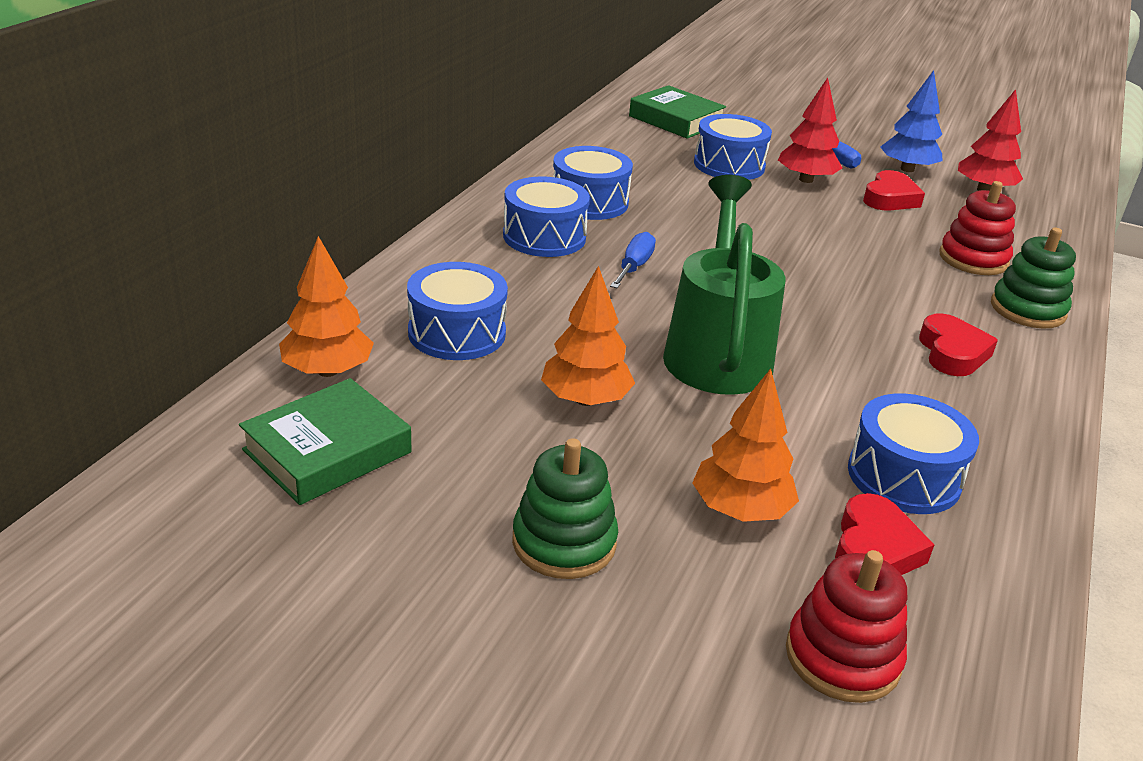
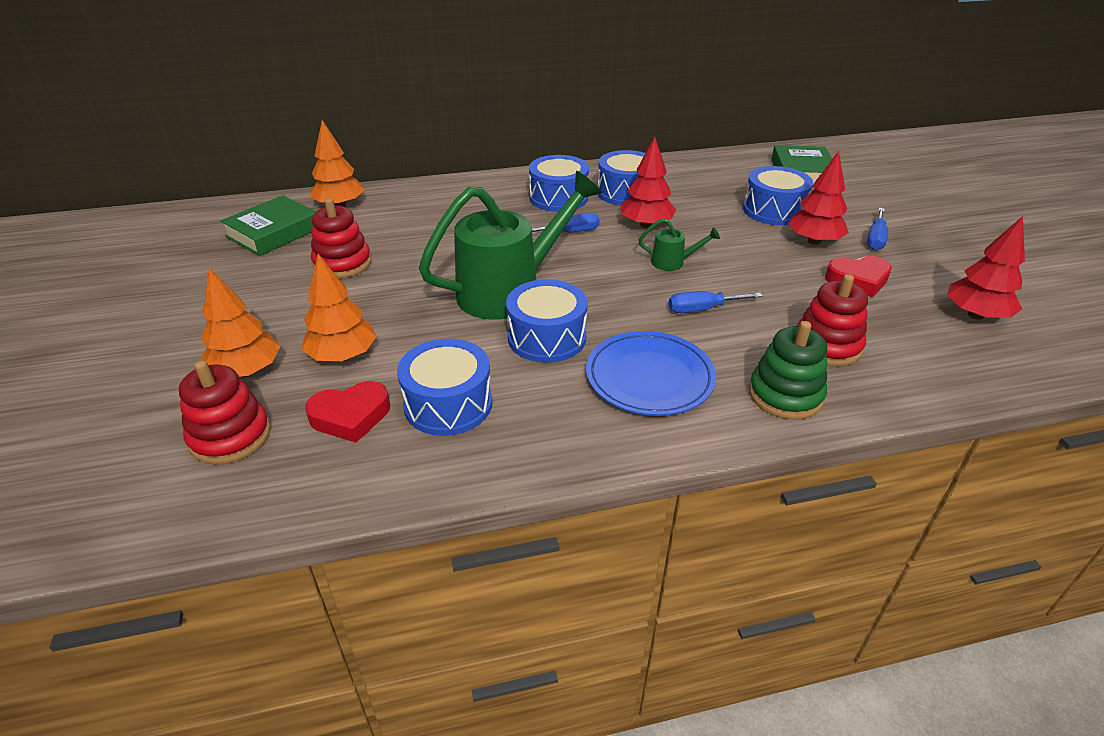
camera: 55 degrees right, 5 degrees up
green book [239,378,411,505] -> green book turned 60 degrees counterclockwise [220,195,316,256]
blue drum [407,262,508,360] -> blue drum moved to [506,279,588,363]
green stacking toy [512,438,618,579] -> none
orange tree [541,266,635,406] -> orange tree moved to [201,268,280,377]
blue tree [880,70,943,172] -> none
red heart [919,313,998,376] -> blue plate [586,331,717,416]
none -> red stacking toy [311,198,371,278]
none -> red tree [620,137,676,228]
none -> green watering can [639,218,720,271]
none -> blue screwdriver [669,291,763,313]

